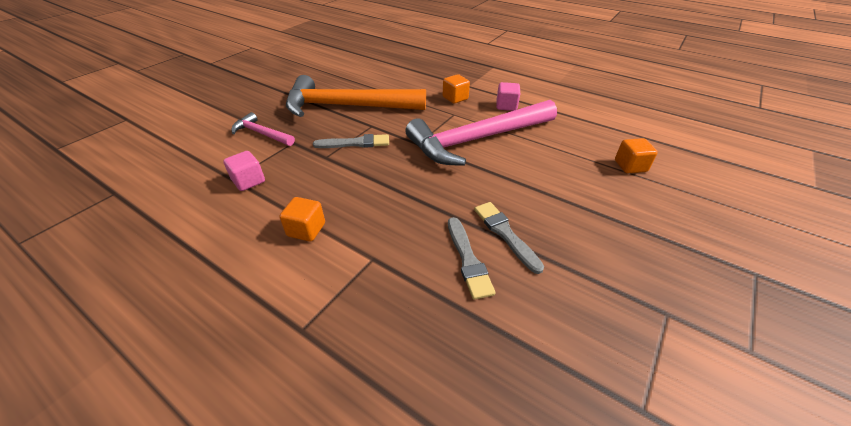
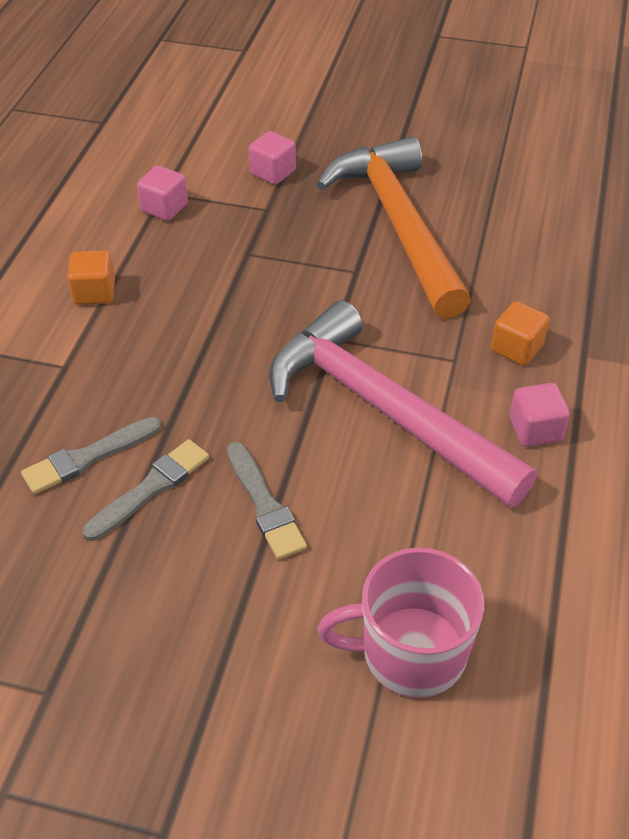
camera: 70 degrees right, 5 degrees up
pink hammer [231,112,295,146] -> pink cube [249,131,296,185]
grey brush [313,134,389,148] -> grey brush moved to [227,442,307,560]
orange cube [615,138,658,173] -> pink mug [318,548,484,698]

